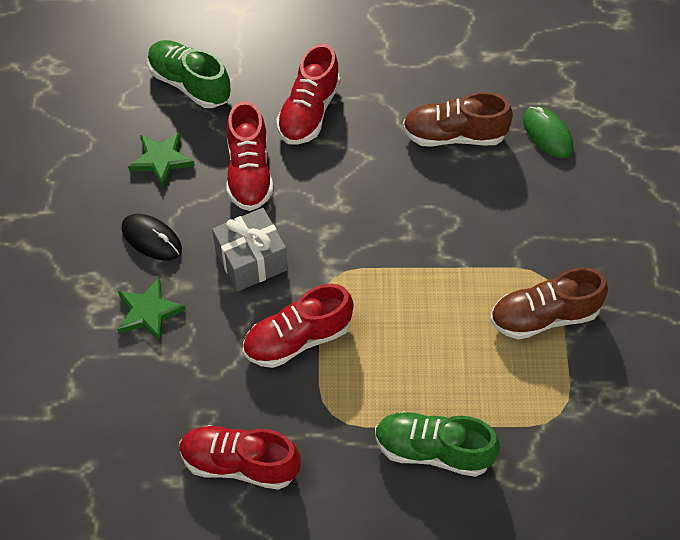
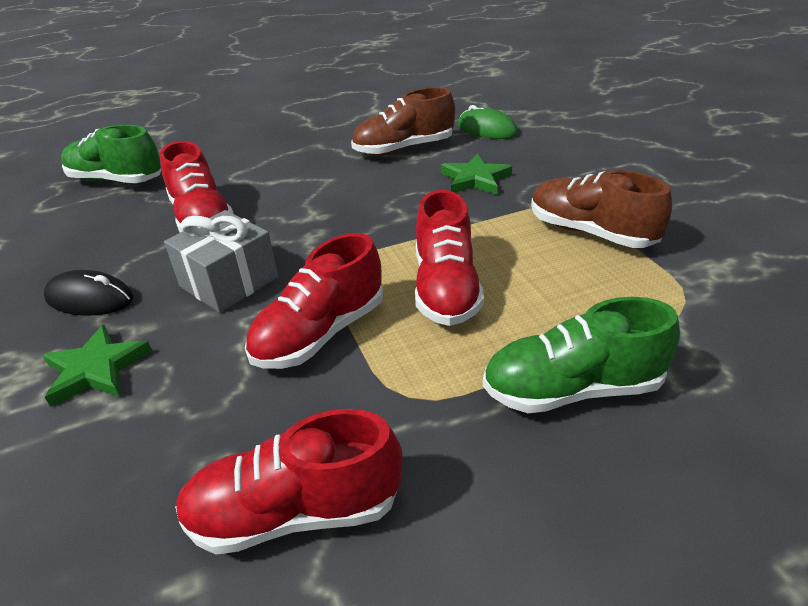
camera: 20 degrees left, 20 degrees down
green star [128,132,195,188] -> green star moved to [441,154,512,195]
red shoe [276,44,340,145] -> red shoe moved to [415,190,484,326]
brown shoe [490,267,608,339] -> brown shoe turned 75 degrees clockwise [531,170,672,248]

